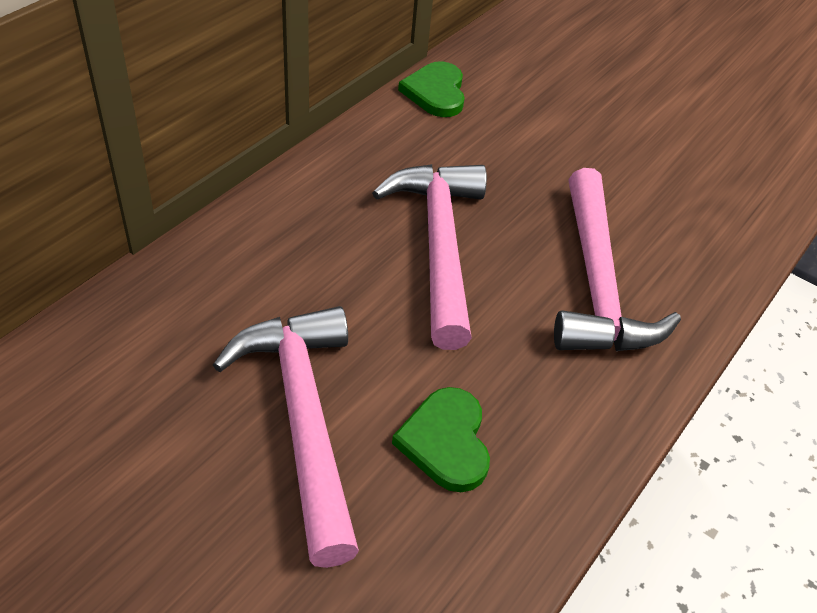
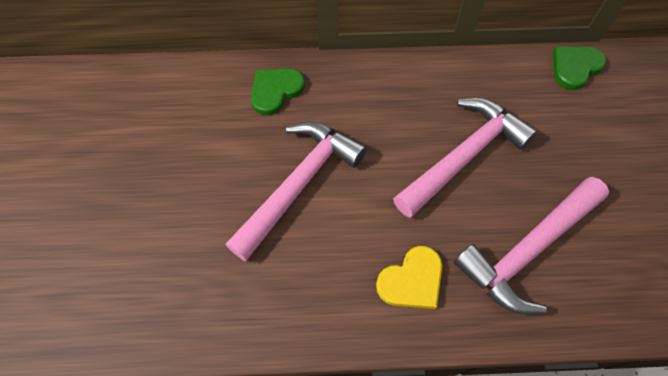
camera: 55 degrees right, 15 degrees up
green heart [392,387,490,492] -> green heart moved to [251,69,305,115]
none -> yellow heart [376,246,442,309]

